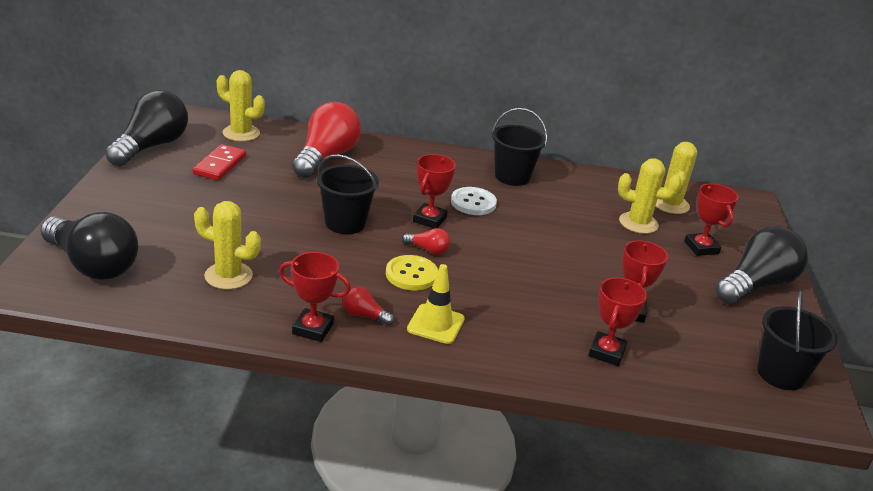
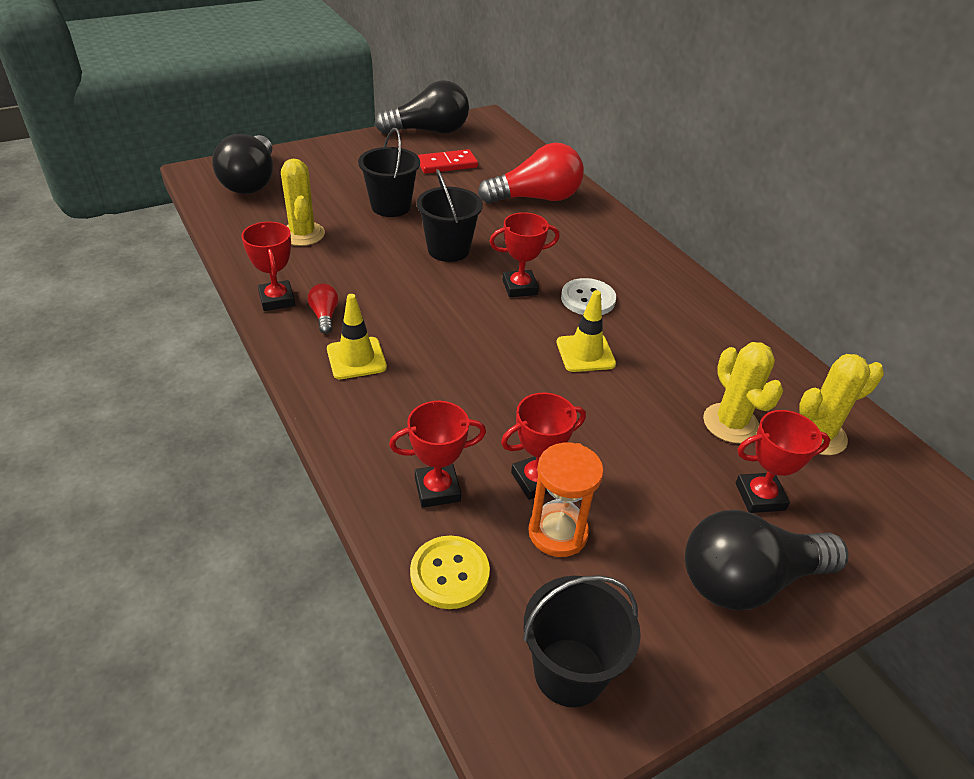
camera: 55 degrees right, 10 degrees up
yellow cactus [217,70,265,142] -> none
yellow button [386,255,438,291] -> yellow button moved to [410,536,490,609]
red light bulb [402,228,450,255] -> none
black bucket [492,108,547,186] -> black bucket moved to [358,128,420,217]
red trophy [684,184,738,256] -> red trophy turned 45 degrees clockwise [736,410,831,513]
black light bulb [715,226,808,304] -> black light bulb turned 150 degrees clockwise [685,510,849,610]
none -> orange hourglass [528,443,604,557]
none -> yellow traffic cone [557,290,616,372]

